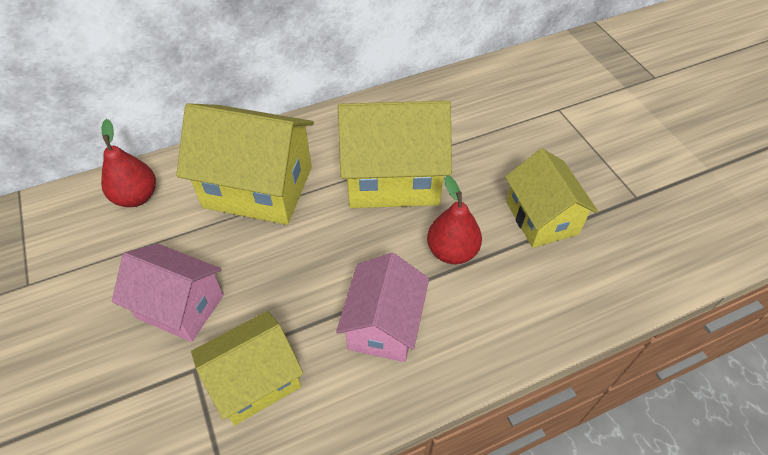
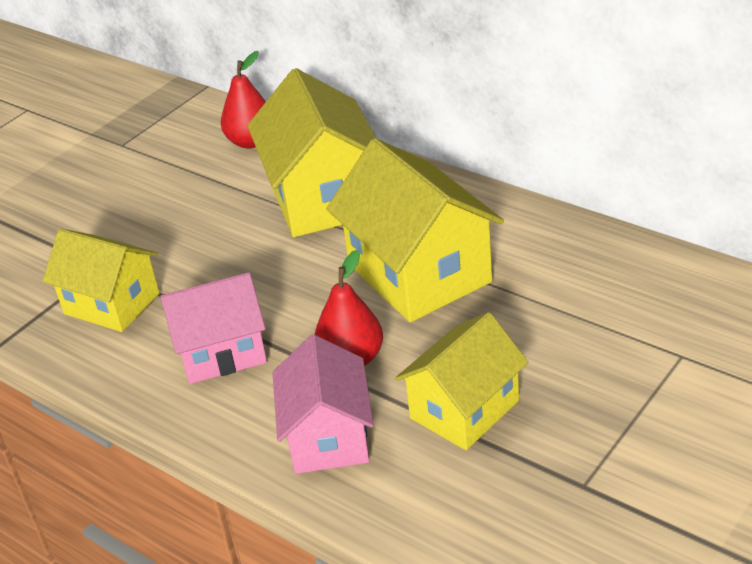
camera: 65 degrees right, 15 degrees down
pink house [112,244,224,342] -> pink house moved to [272,335,374,474]

